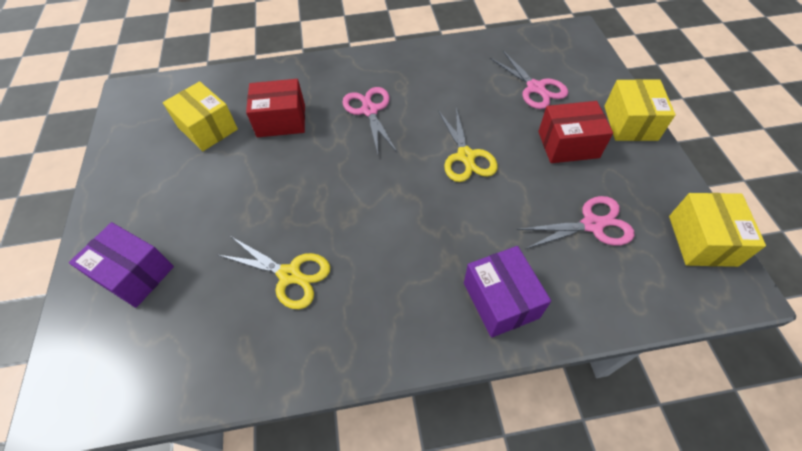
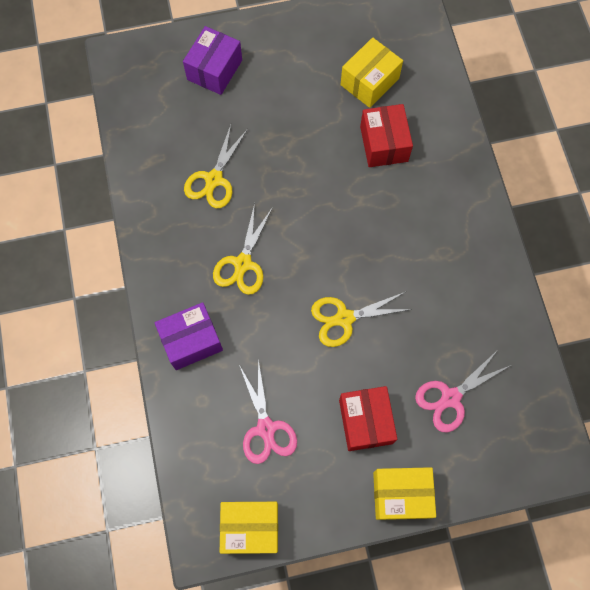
camera: 85 degrees right, 15 degrees up
pink scissors [342,87,397,154] -> none
none -> yellow scissors [213,203,273,295]

